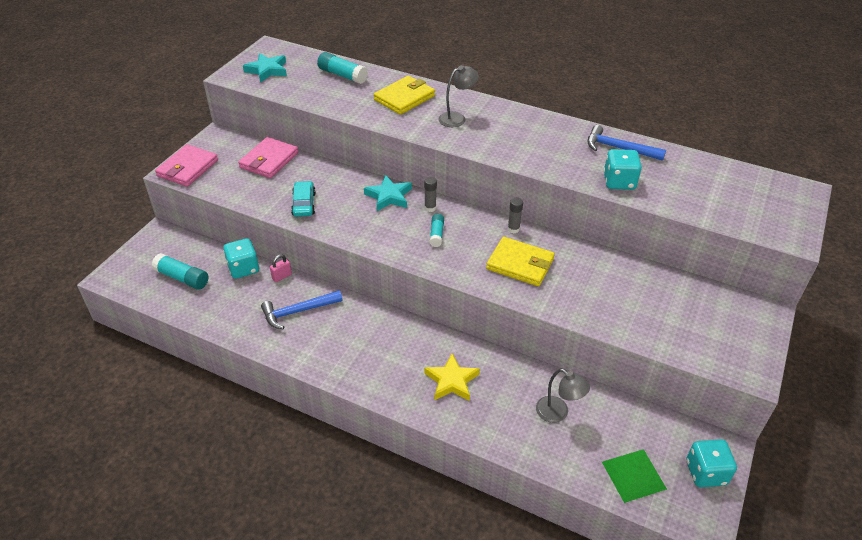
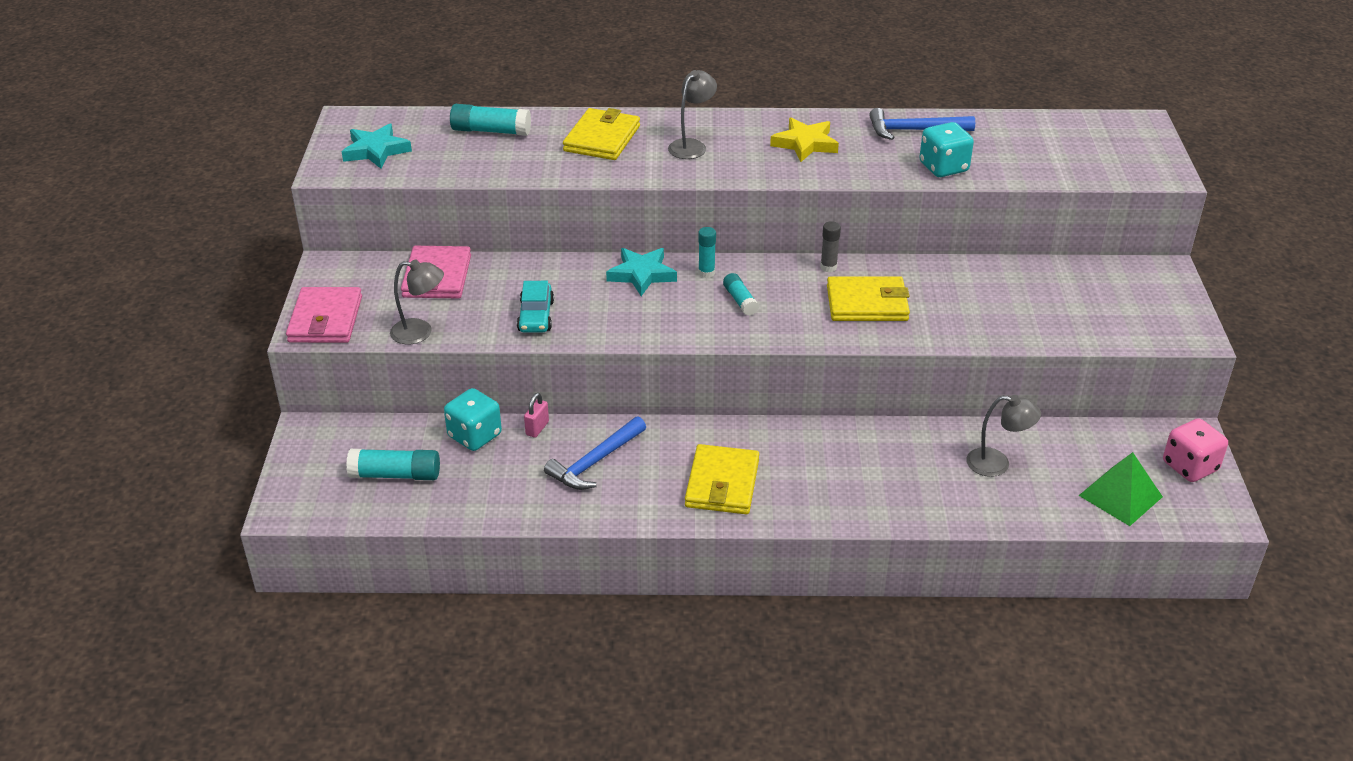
camera: 25 degrees left, 5 degrees down
turquoise car [291,181,316,217] -> turquoise car turned 150 degrees counterclockwise [517,281,554,333]
grey glue stick [424,177,437,212] -> turquoise glue stick [698,227,716,278]
yellow star [424,353,480,401] -> yellow star moved to [770,118,839,162]
turquoise dice [686,439,737,487] -> pink dice [1163,418,1228,482]
none -> grey lamp [390,259,444,345]
none -> yellow wallet [685,444,759,514]

